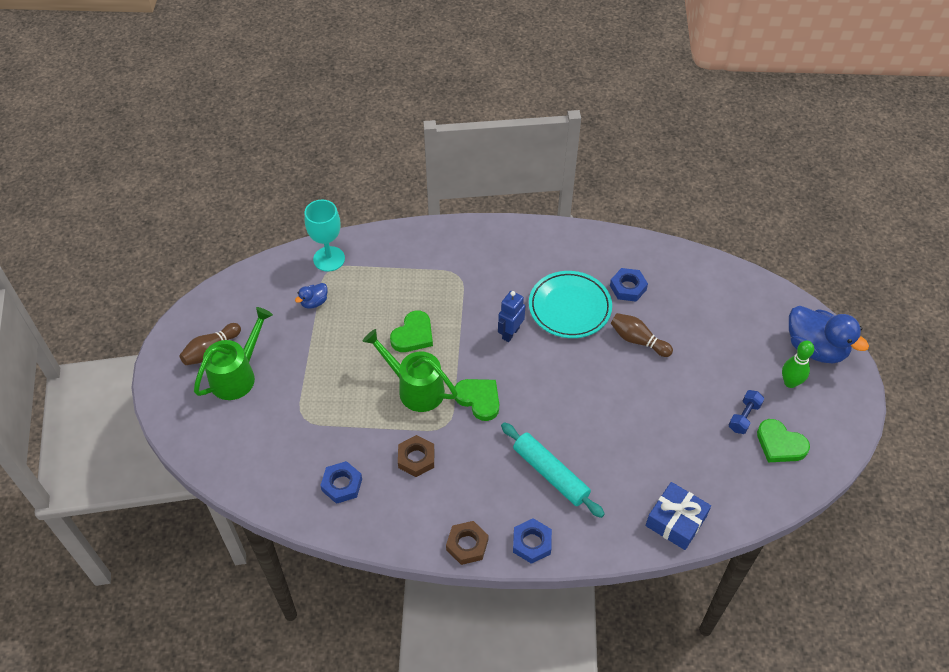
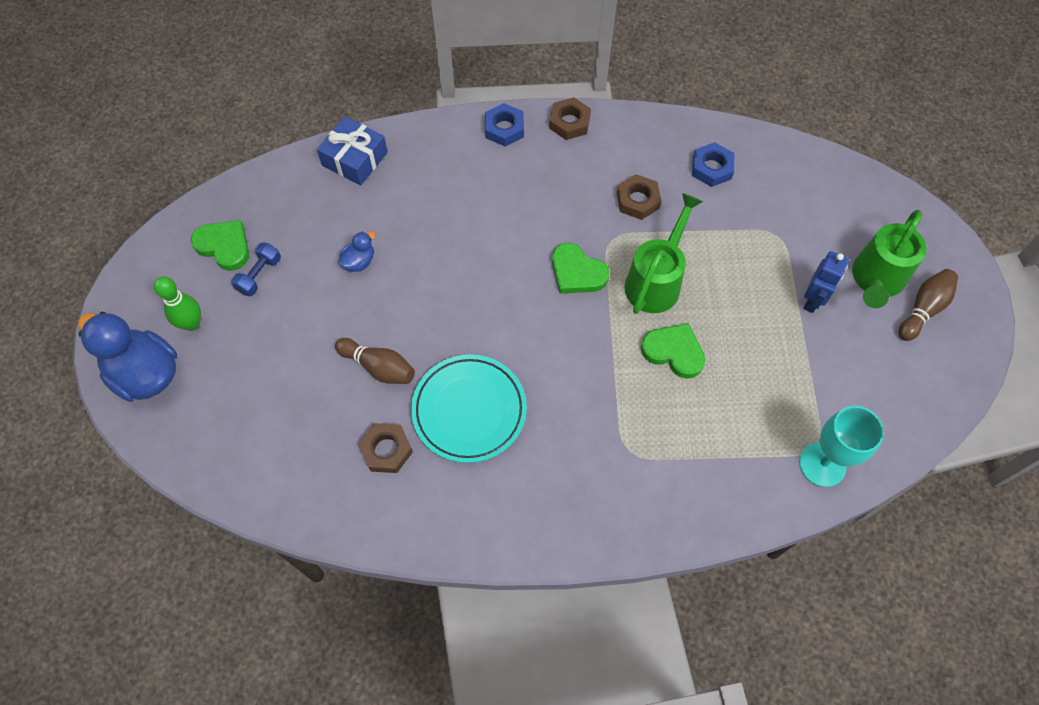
camera: 175 degrees right, 10 degrees up
blue duck [295,283,327,309] -> blue duck moved to [338,231,375,272]
green watering can [362,329,458,412] -> green watering can turned 90 degrees counterclockwise [624,193,703,314]
green heart [390,311,433,352] -> green heart turned 90 degrees clockwise [641,323,705,379]
blue robot [498,291,525,342] -> blue robot moved to [803,251,849,313]
turquoise rolling pin [501,422,605,518] -> none
blue nut [610,268,648,302] -> brown nut [359,423,413,473]

